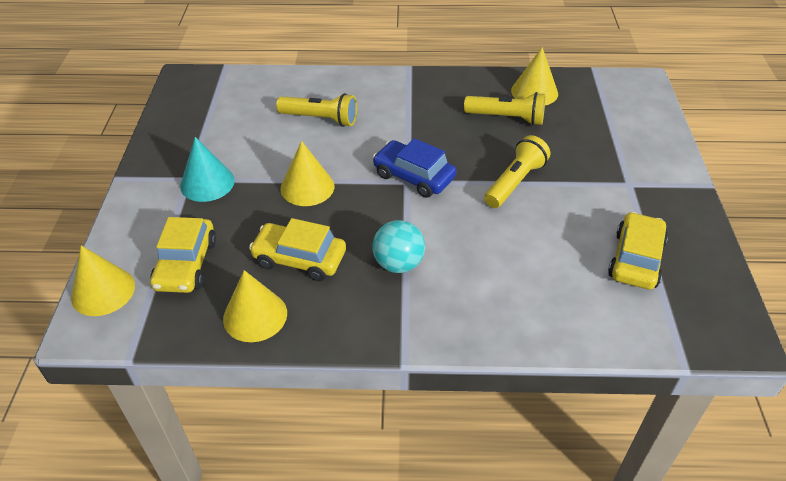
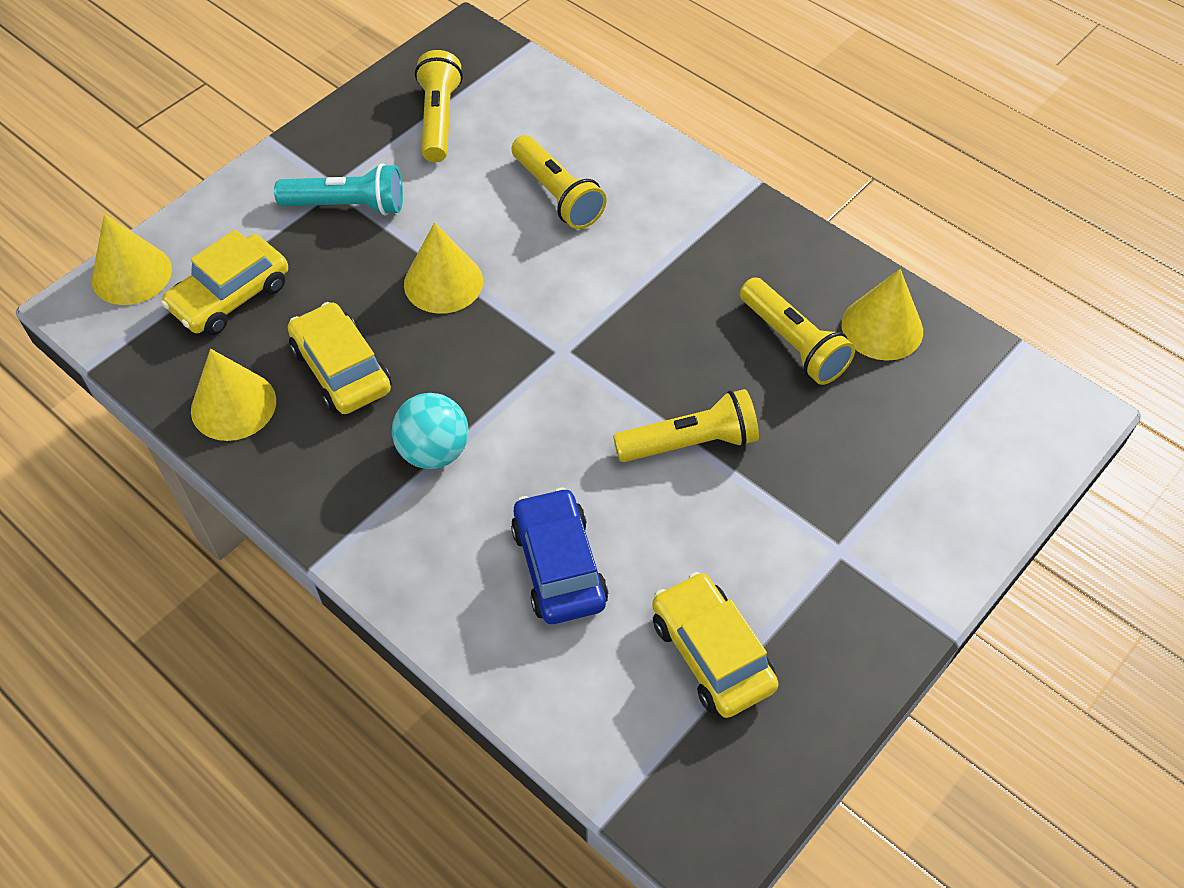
camera: 40 degrees right, 10 degrees up
turquoise cone [180,137,235,202] -> turquoise flashlight [274,163,403,215]
blue car [373,138,457,198] -> blue car moved to [511,487,608,624]
yellow car [608,212,668,290] -> yellow car turned 90 degrees counterclockwise [652,572,779,718]
none -> yellow flashlight [415,50,463,162]

